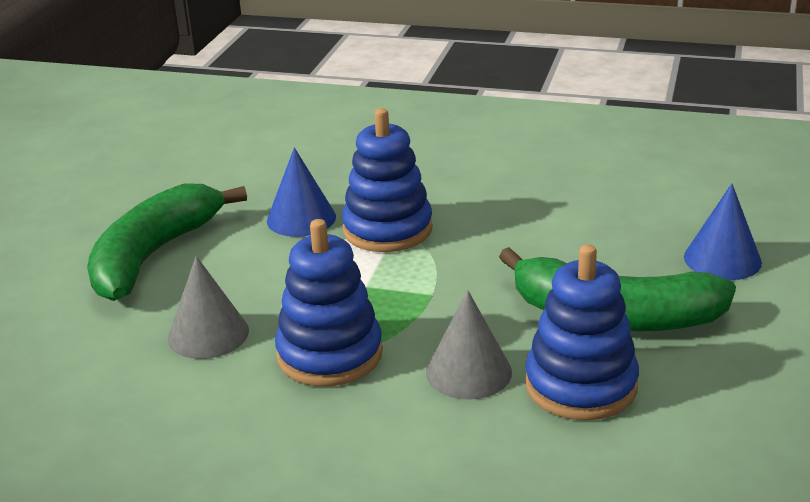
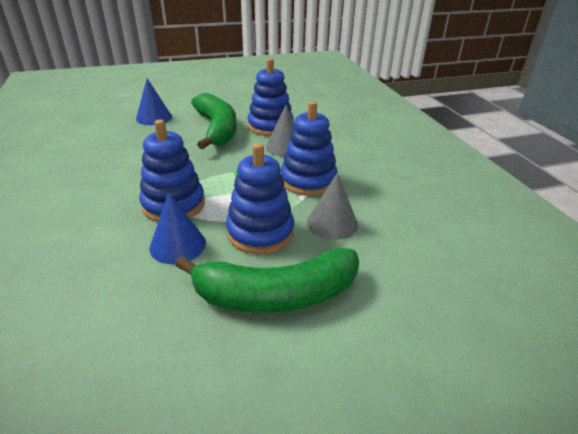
camera: 125 degrees left, 5 degrees up
none -> blue stacking toy [226,143,294,254]

